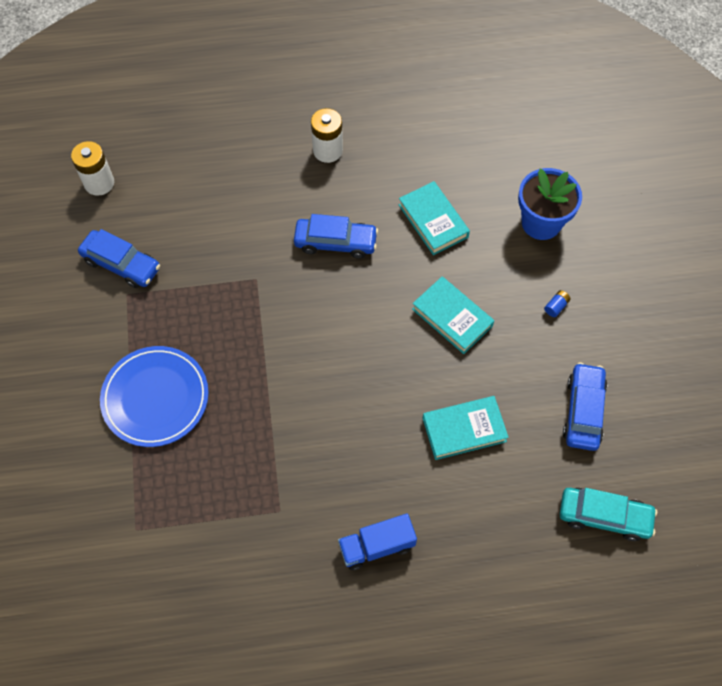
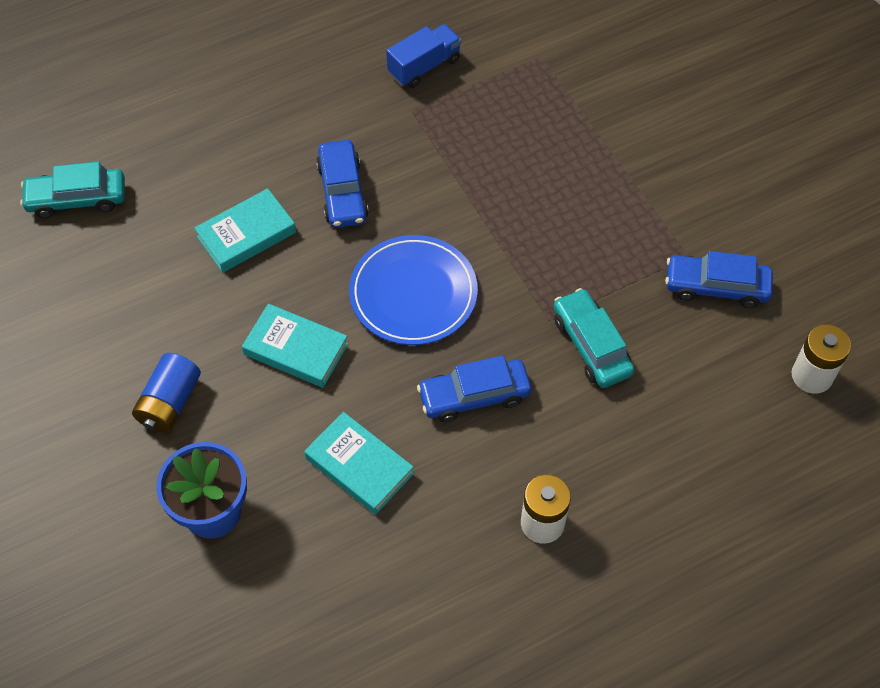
camera: 160 degrees right, 5 degrees down
blue plate [100,346,209,447] -> blue plate moved to [349,235,478,345]
blue truck [338,514,417,570] -> blue truck moved to [386,24,461,88]
blue battery [544,290,571,317] -> blue battery [132,353,201,433], size x2.17
blue car [563,362,607,451] -> blue car moved to [316,140,369,228]
none -> turquoise car [554,288,634,388]

